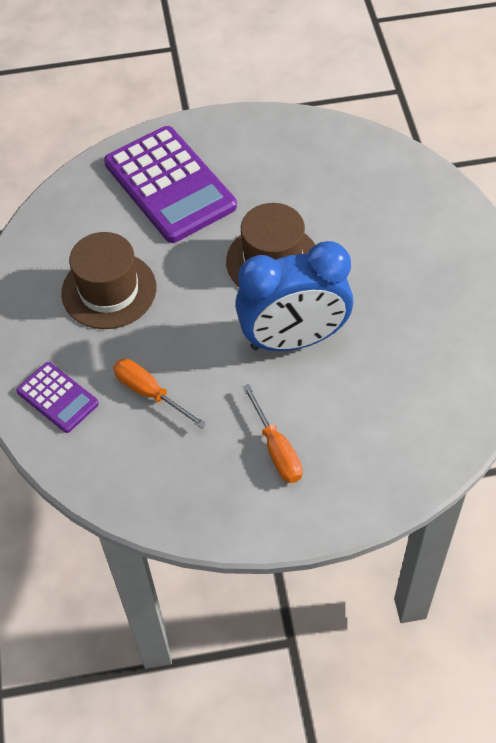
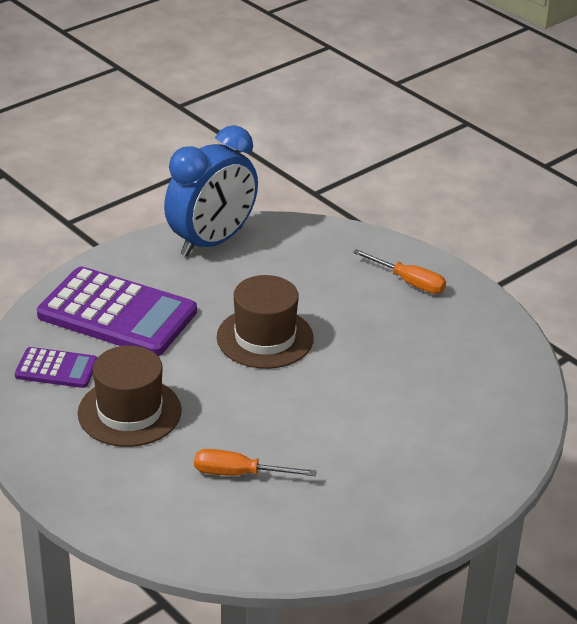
camera: 35 degrees left, 20 degrees down
purple calculator [16,362,99,433] -> purple calculator moved to [15,347,97,388]
blue clock [235,241,353,351] -> blue clock moved to [164,125,258,257]
orange screwdriver [243,384,303,483] -> orange screwdriver moved to [353,249,446,294]

